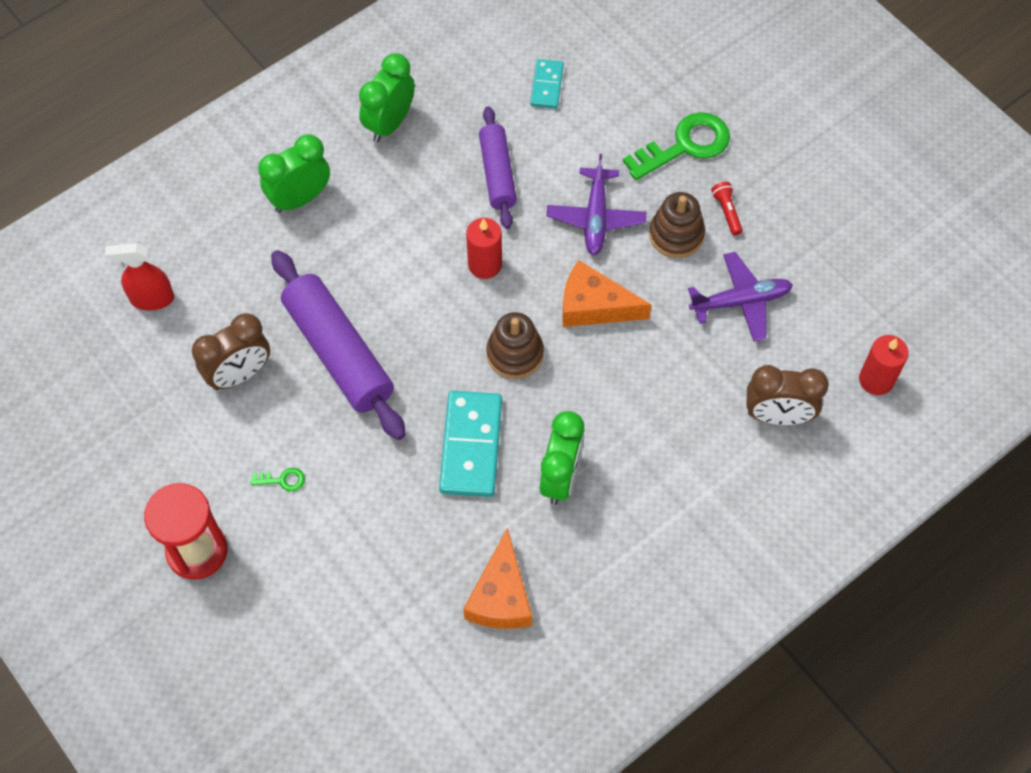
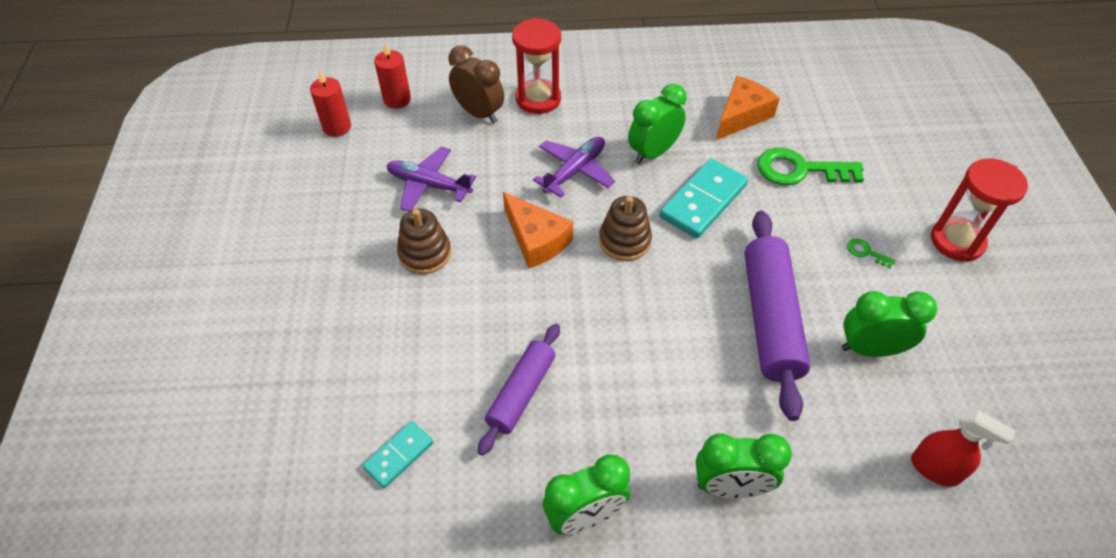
camera: 145 degrees left, 10 degrees down
brown clock [192,313,270,390] -> green clock [842,291,937,357]
red candle [466,218,502,279] -> red candle moved to [310,69,351,137]
purple plane [546,154,646,255] -> purple plane moved to [533,137,615,197]
green key [623,112,730,180] -> green key moved to [757,148,864,185]
red flashlight [711,182,743,235] -> none
none -> red hourglass [512,18,561,114]

